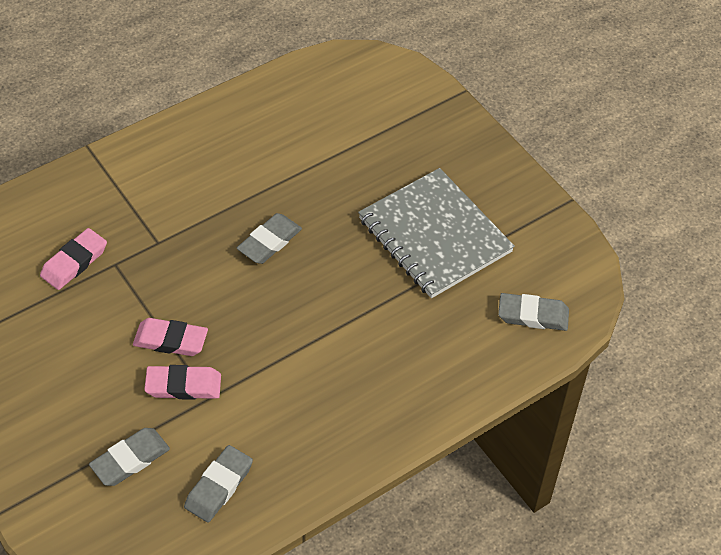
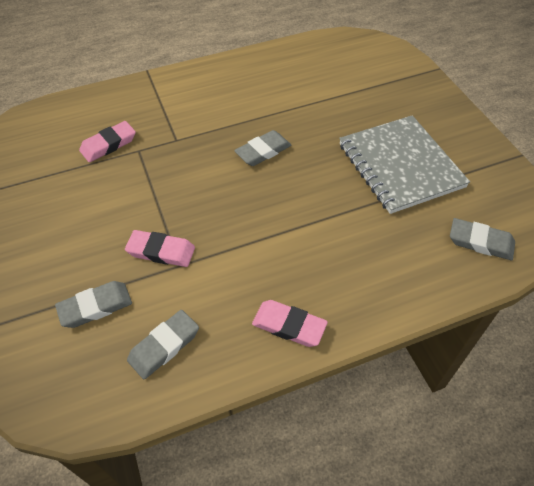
camera: 15 degrees right, 0 degrees up
pink eraser [133,318,208,356] -> pink eraser moved to [252,300,328,347]

